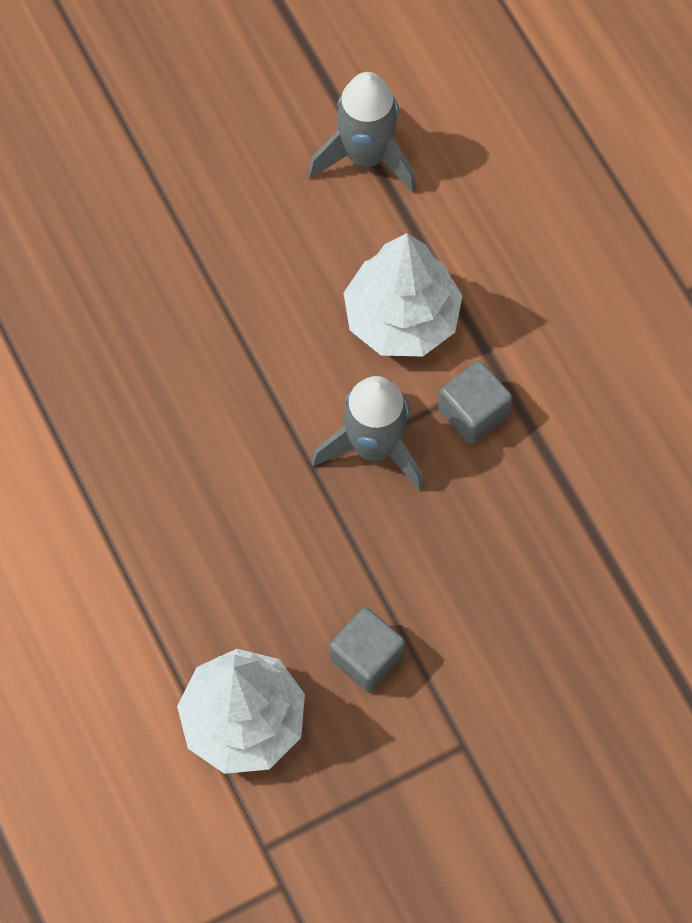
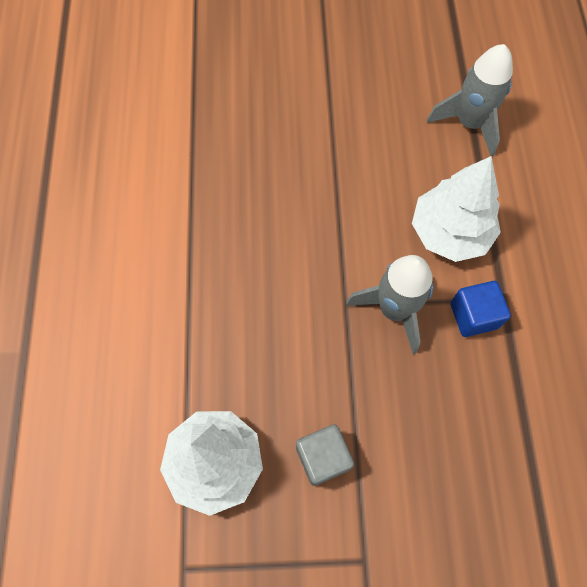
camera: 25 degrees right, 0 degrees up
grey cube [438,361,513,444] -> blue cube [450,281,511,337]

